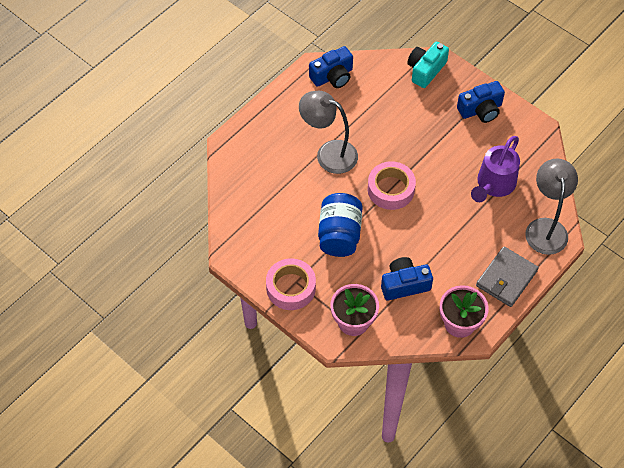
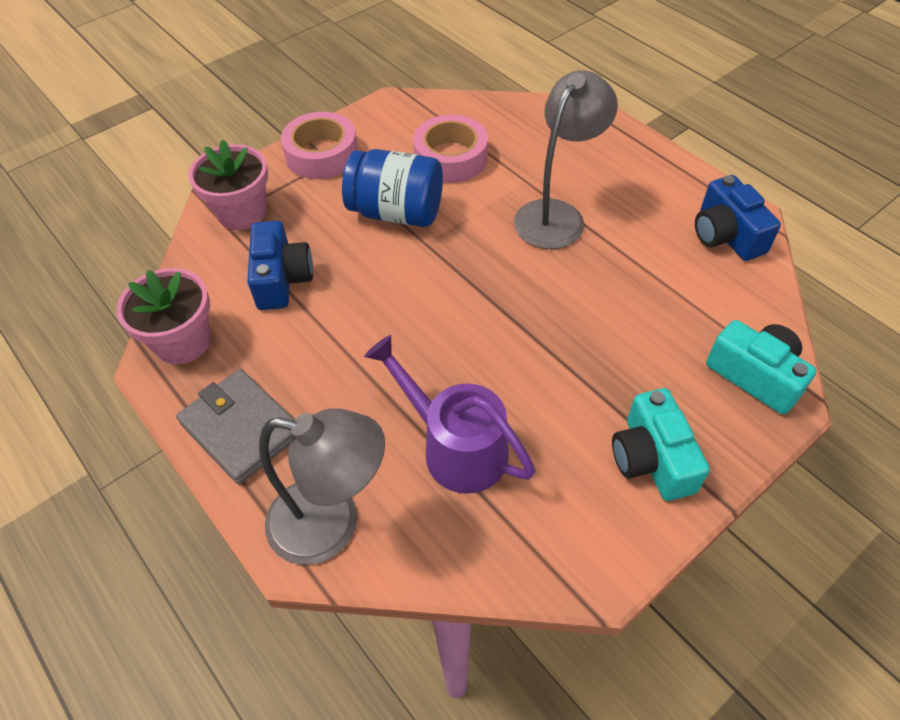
camera: 100 degrees right, 5 degrees down
pink tape [368,161,416,210] -> pink tape moved to [413,115,488,183]
blue camera [457,81,505,123] -> turquoise camera [612,388,710,501]

